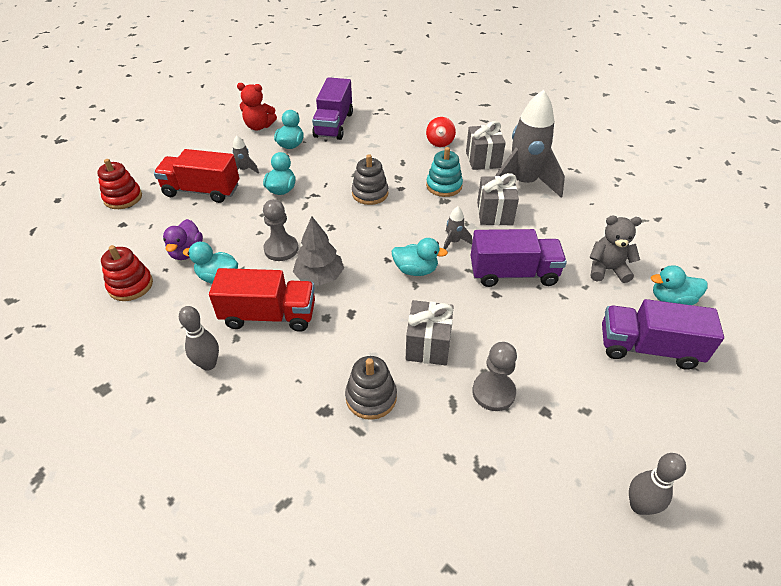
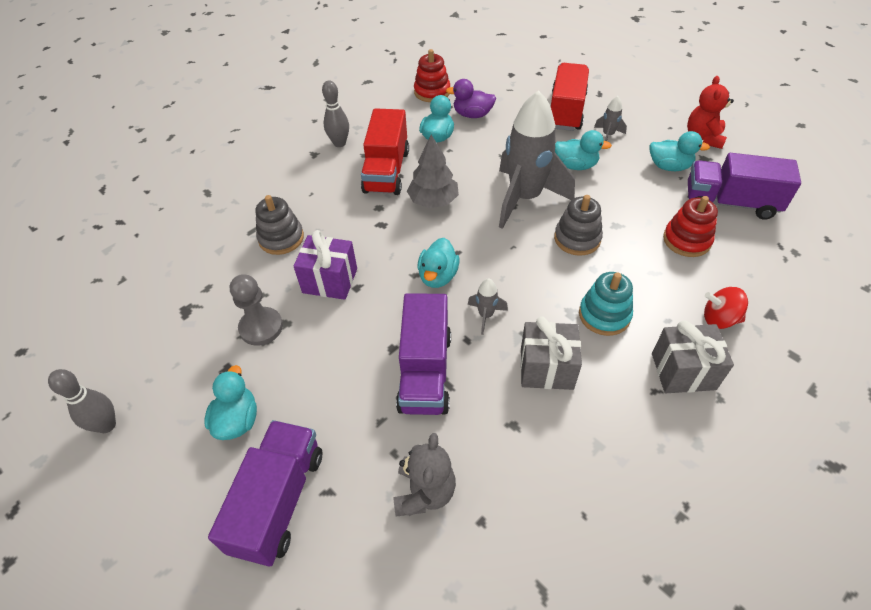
camera: 95 degrees right, 5 degrees up
red stacking toy [97,159,142,209] -> red stacking toy moved to [663,196,718,257]
grey pawn [263,199,299,261] -> none
grey gift [406,300,454,365] -> purple gift [294,230,357,300]
grey rocket [495,90,565,198] -> grey rocket moved to [499,90,575,229]
turquoise duck [651,265,707,305] -> turquoise duck moved to [204,365,257,440]

